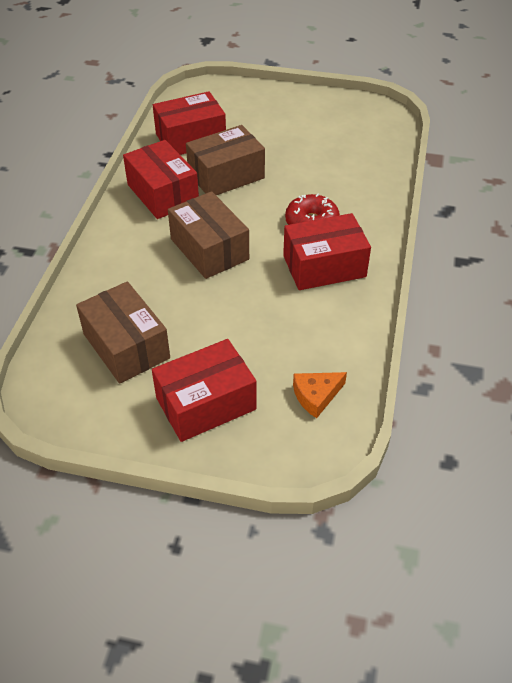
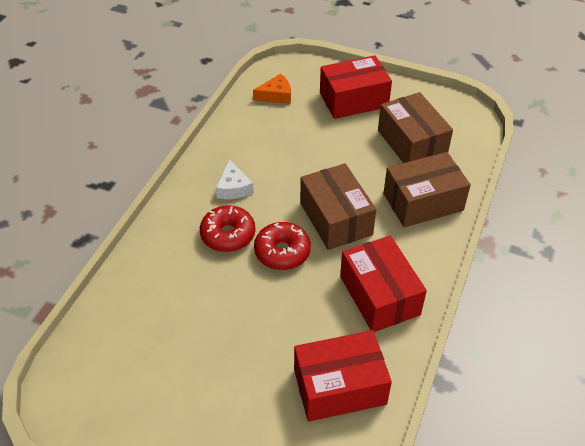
camera: 170 degrees left, 0 degrees up
brown box [186,125,265,195] -> brown box moved to [383,152,471,227]
red box [283,213,371,290] -> white cheese [216,159,254,199]
none -> red donut [254,222,311,270]

